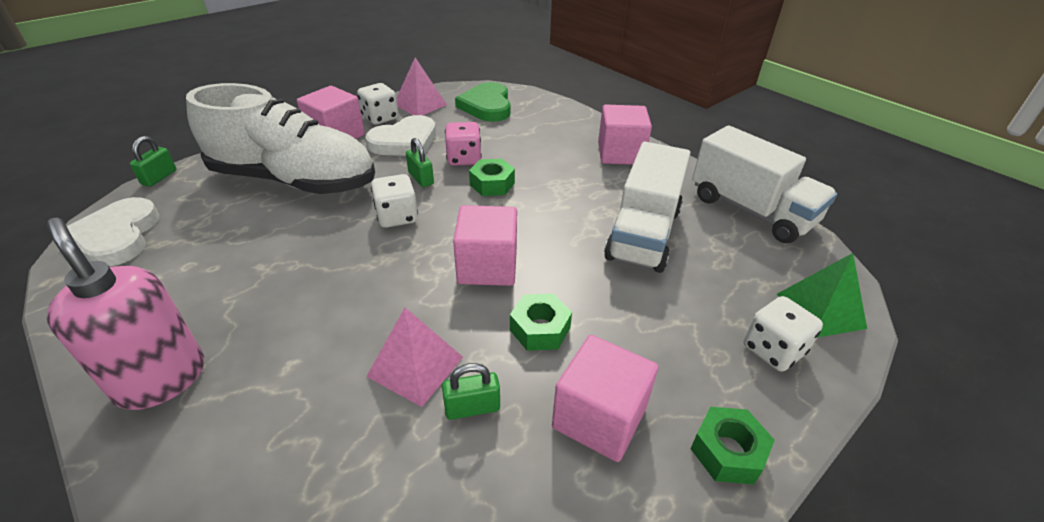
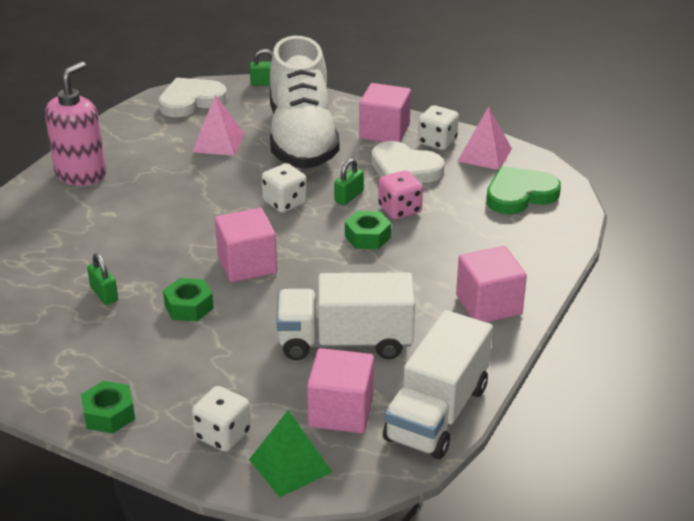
camera: 70 degrees right, 5 degrees down
pink pyramid [366,308,463,407] -> pink pyramid moved to [193,95,245,156]
pink cube [552,335,658,462] -> pink cube moved to [307,348,374,433]

